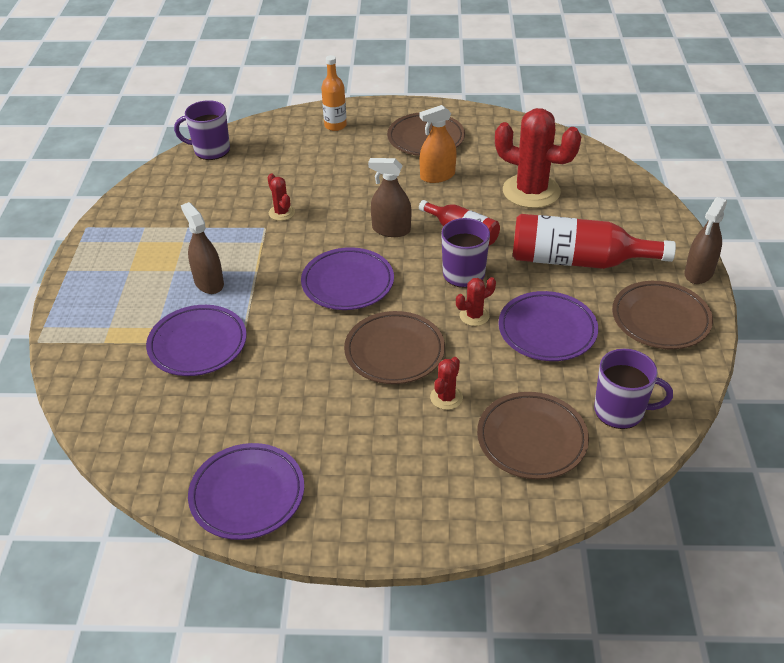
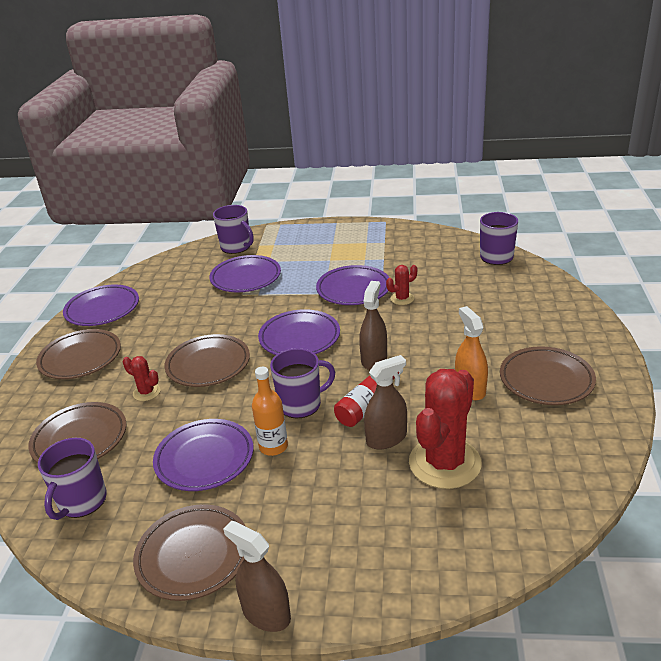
camera: 95 degrees right, 10 degrees down
brown spray bottle [181,202,224,294] -> brown spray bottle moved to [364,355,407,449]
orange bottle [321,55,347,131] -> orange bottle moved to [252,367,288,456]
red cactus [456,277,496,326] -> none
red bottle [513,214,676,269] -> none
none -> brown plate [36,329,121,379]
none -> purple mug [213,205,254,254]
none -> purple plate [316,265,389,305]

